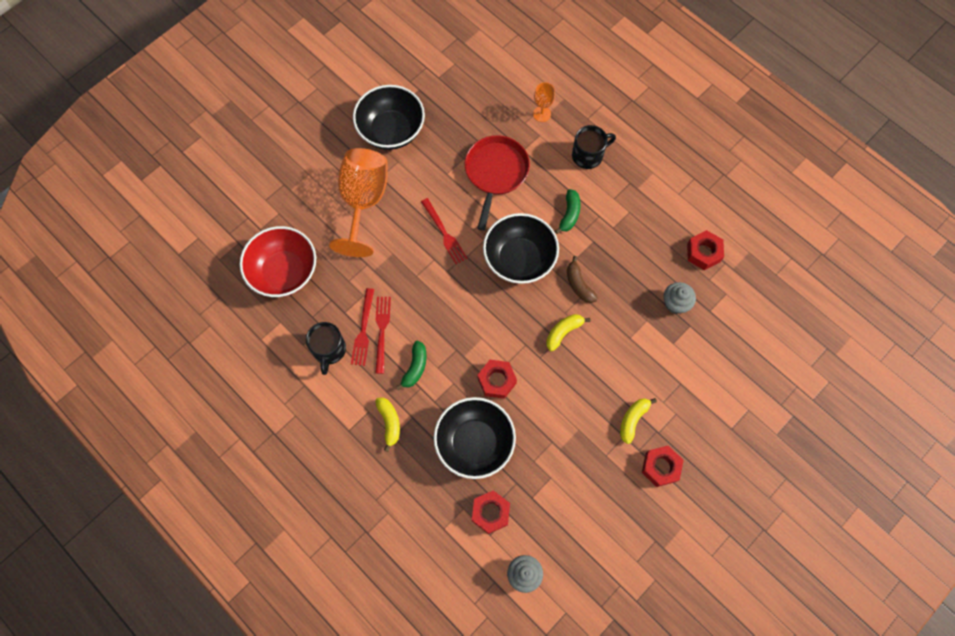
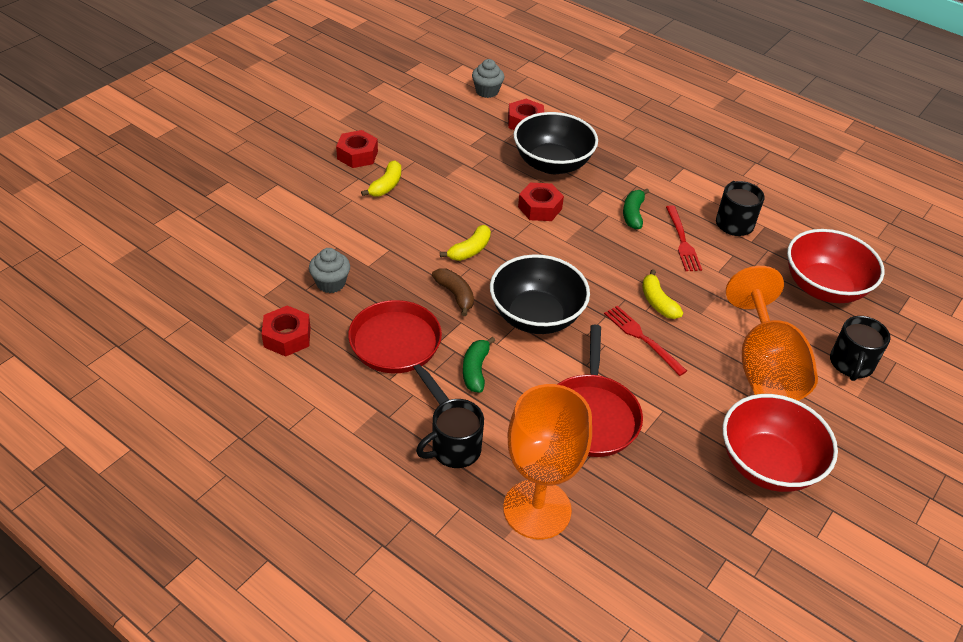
camera: 170 degrees right, 25 degrees down
red fork [351,288,374,366] -> none
black bowl [353,85,425,150] -> red bowl [723,394,838,492]
yellow banana [375,397,400,452] -> yellow banana moved to [642,269,683,319]
orange goblet [533,82,555,122] -> orange goblet [503,384,592,539], size x2.25
none -> red pan [348,300,449,404]
none -> black mug [830,316,890,381]

